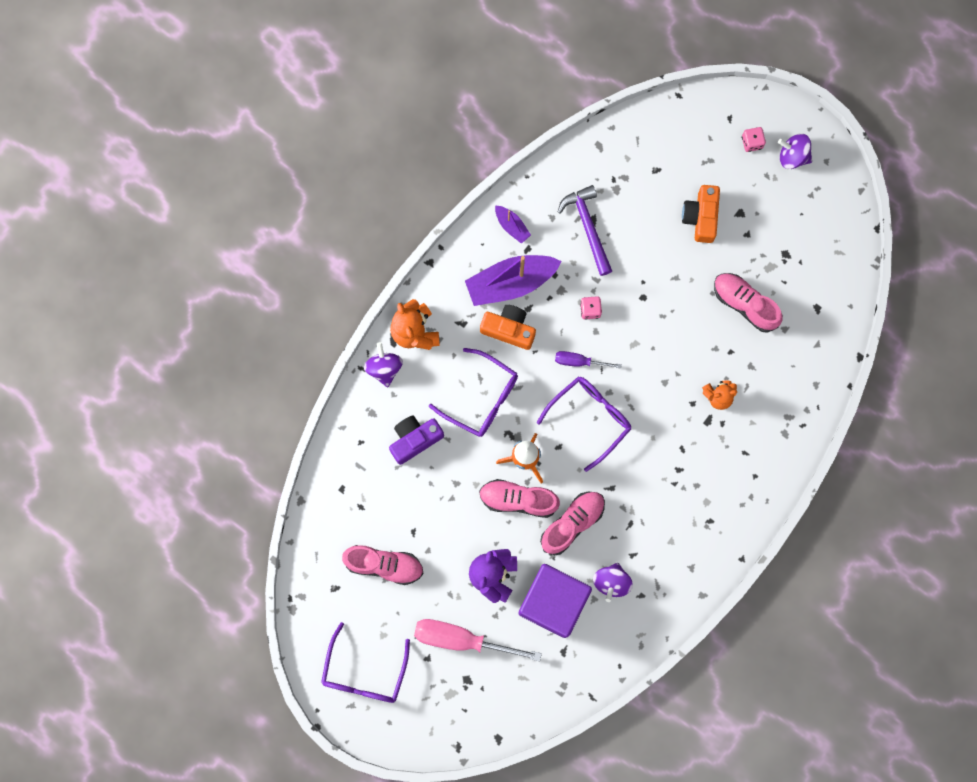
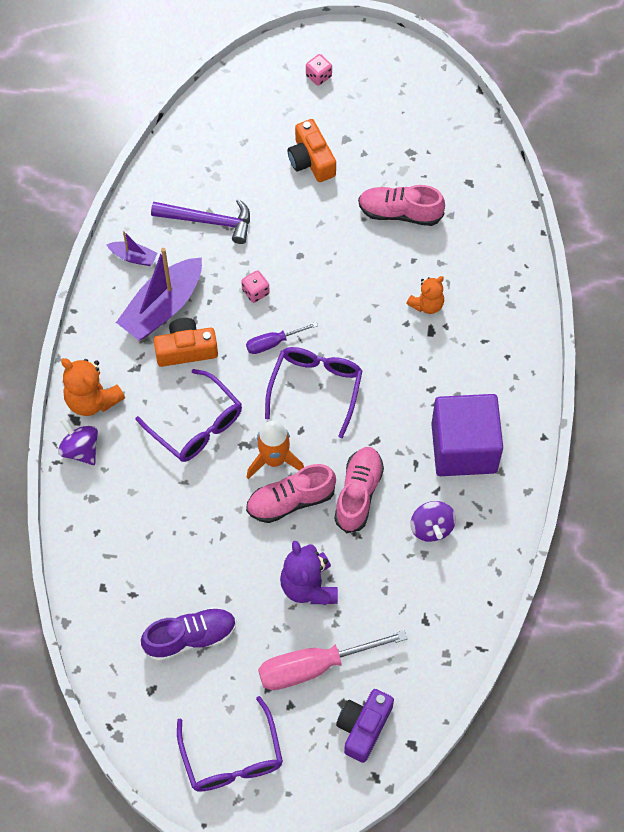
camera: 30 degrees left, 15 degrees down
pink shoe [342,545,423,585] -> purple shoe [141,607,236,662]
purple camera [389,416,444,465] -> purple camera moved to [336,689,394,763]
purple glasses [429,348,518,437] -> purple glasses turned 45 degrees clockwise [136,369,242,462]
purple cube [519,564,592,638] -> purple cube moved to [431,394,503,476]
purple hammer [558,185,612,276] -> purple hammer turned 150 degrees clockwise [151,199,250,244]
purple spinning top [778,134,812,169] -> none

